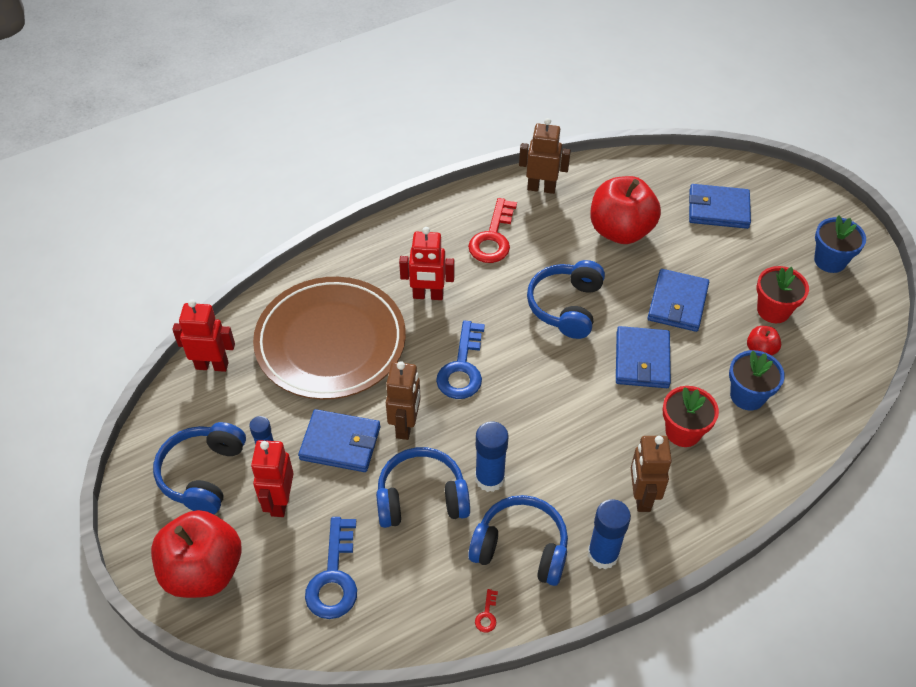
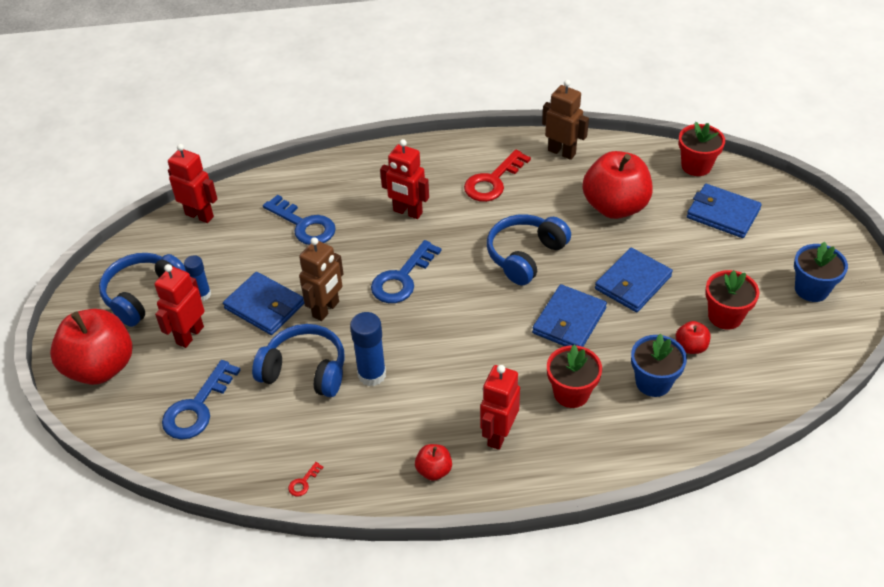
camera: 25 degrees right, 5 degrees down
brown plate [253,277,406,399] -> blue key [263,195,336,245]
blue headphones [468,495,568,586] -> none
blue glue stick [588,499,631,570] -> red apple [415,444,452,481]
brown robot [631,436,672,512] -> red robot [480,365,520,450]
none -> red flower pot [679,122,725,176]

